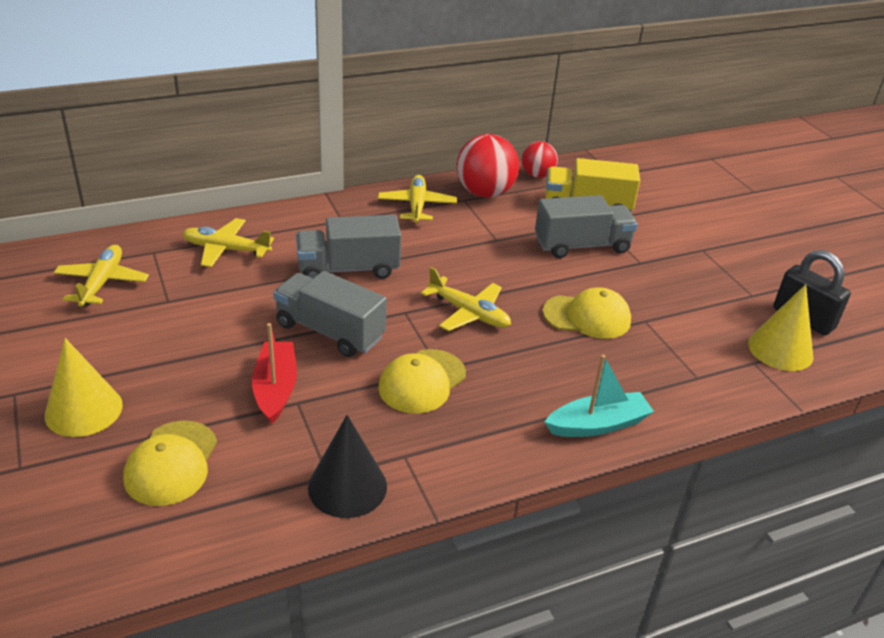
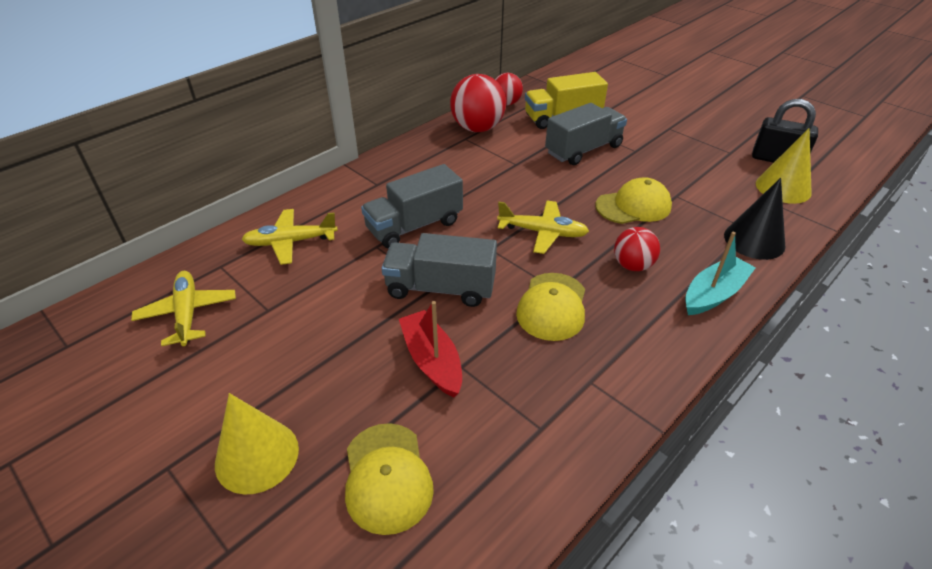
camera: 20 degrees left, 5 degrees up
black cone [308,415,387,518] -> black cone moved to [724,178,785,260]
yellow plane [378,175,457,223] -> none
none -> red ball [614,227,660,271]

